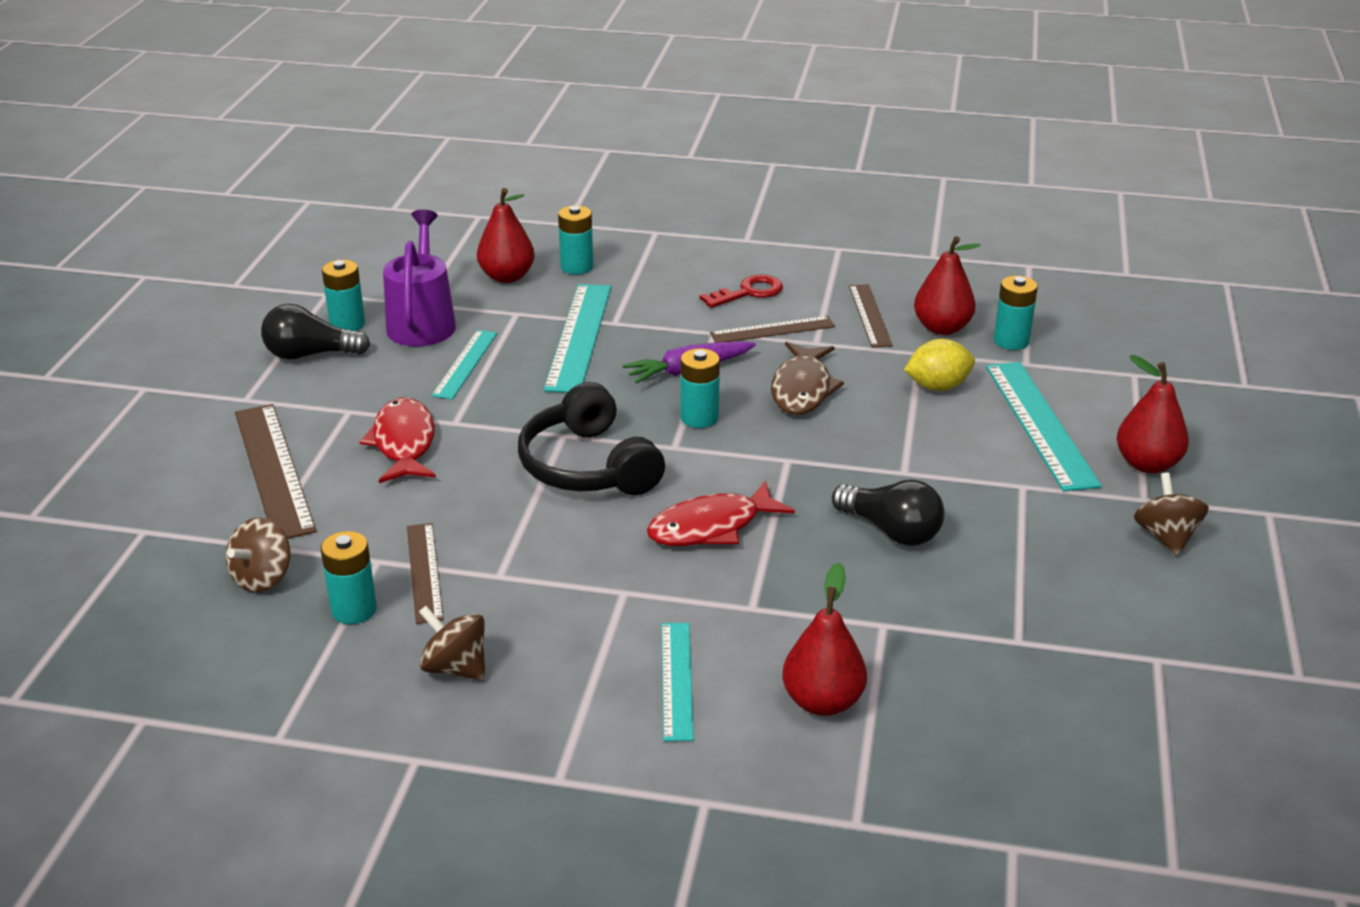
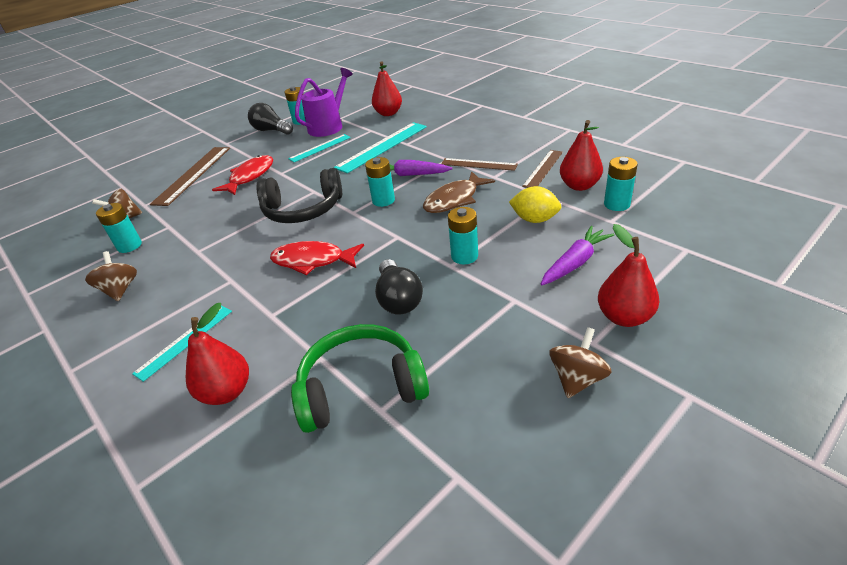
camera: 40 degrees right, 5 degrees up
brown ruler [407,523,444,624] -> none
black headphones [518,382,665,495] -> black headphones turned 105 degrees counterclockwise [256,168,342,223]
turquoise battery [558,205,593,275] -> turquoise battery moved to [448,207,478,264]
red key [700,275,783,308] -> none
turquoise ruler [986,362,1102,491] -> purple carrot [541,226,614,285]
none -> green headphones [291,324,429,433]

